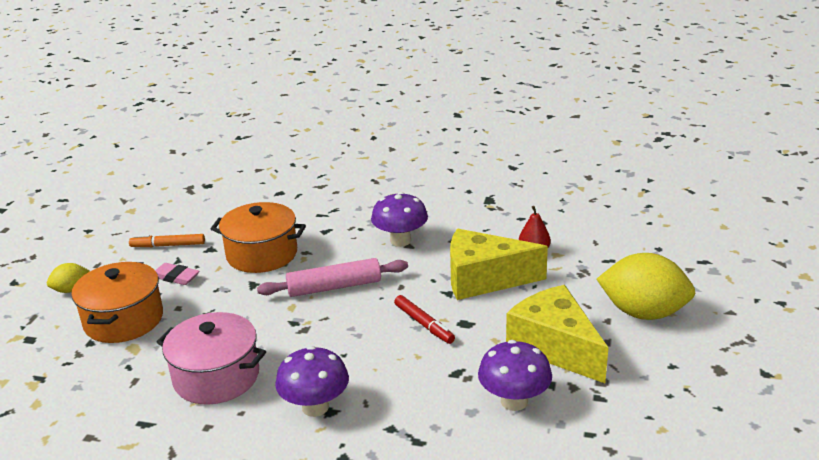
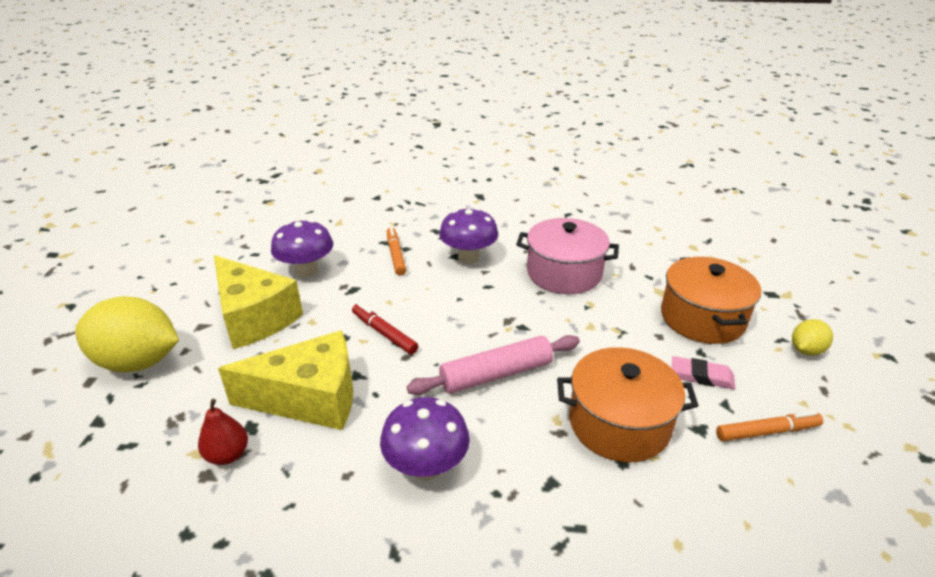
camera: 170 degrees right, 5 degrees up
none -> orange marker [387,227,406,276]

